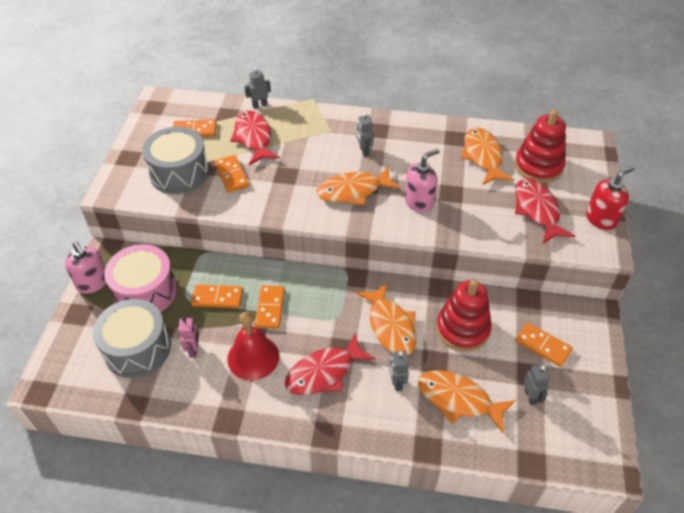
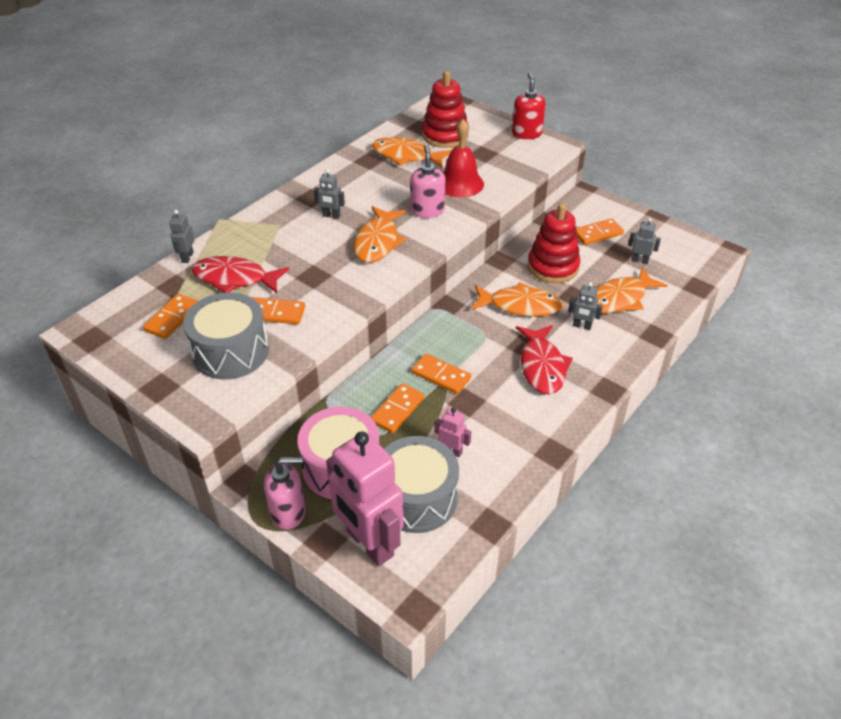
camera: 60 degrees left, 5 degrees down
red bell [227,312,279,380] -> red bell moved to [444,119,484,198]
red fish [515,178,575,243] -> none
none -> pink robot [326,431,404,566]

